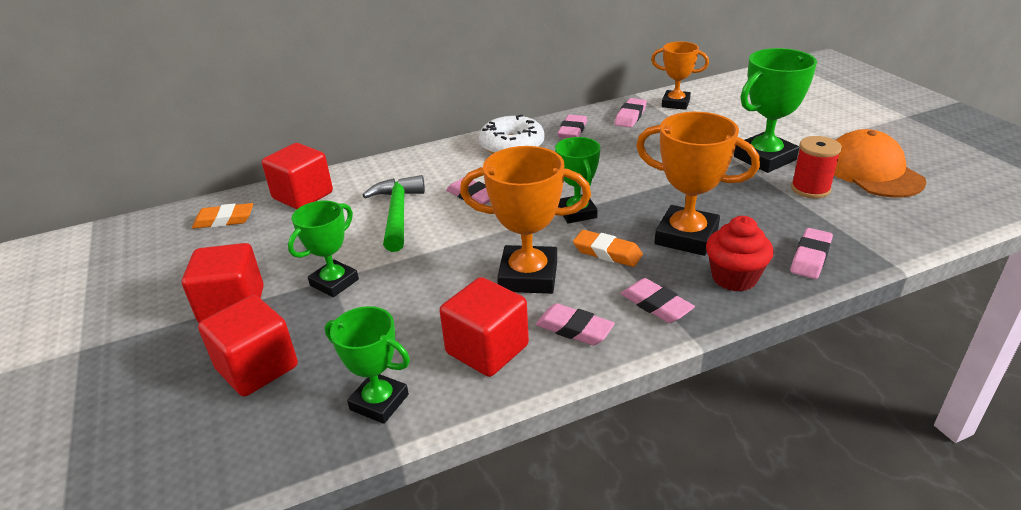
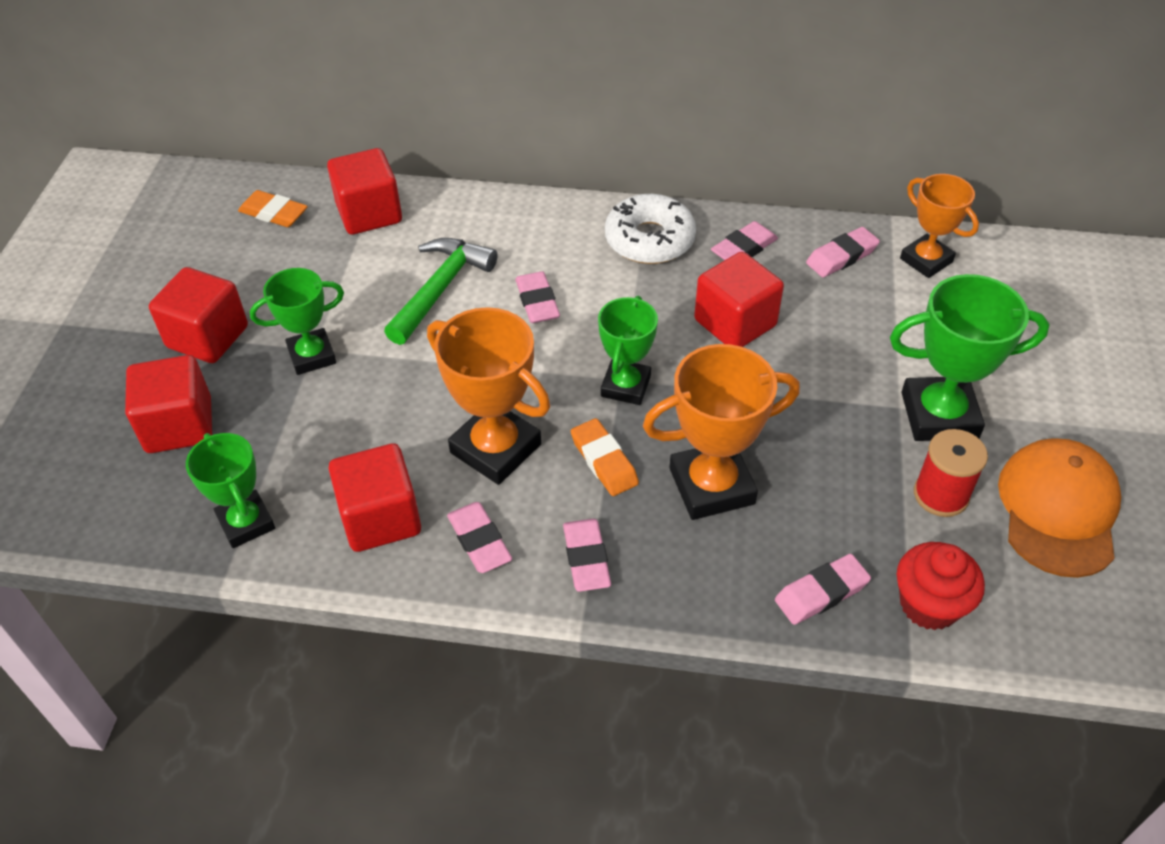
camera: 30 degrees right, 15 degrees up
orange trophy [636,112,760,256] -> orange trophy turned 75 degrees counterclockwise [643,344,800,520]
red cupcake [706,216,774,292] -> red cupcake moved to [897,542,985,630]
none -> red cube [694,252,784,347]

